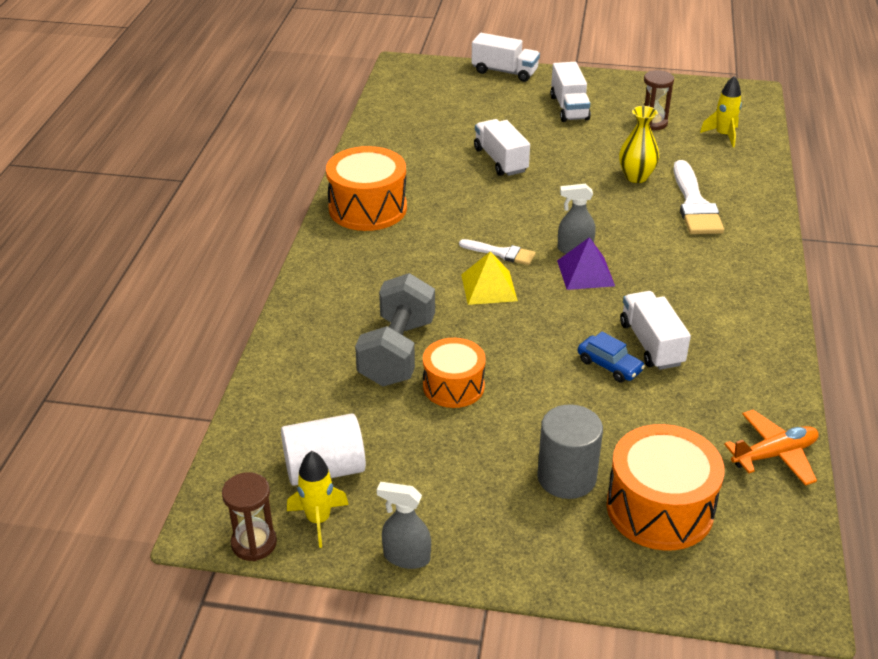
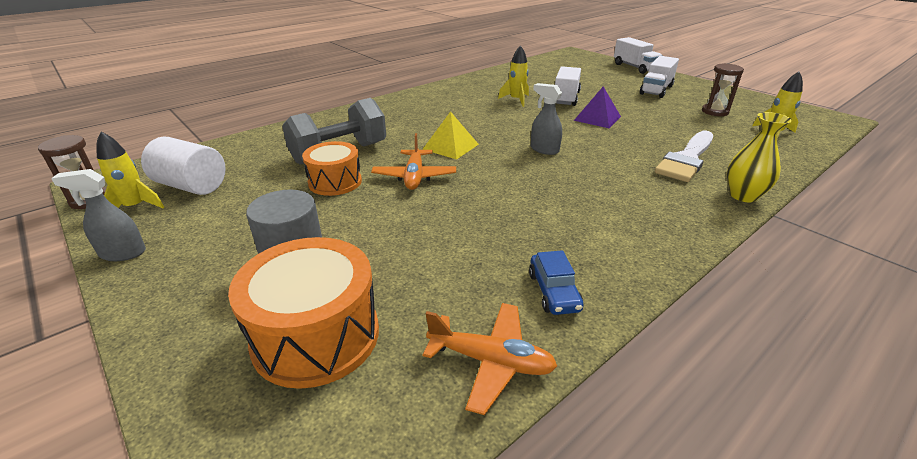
camera: 40 degrees right, 5 degrees down
orange drum [326,146,407,231] -> none
grey spray bottle [377,482,431,569] -> grey spray bottle turned 60 degrees counterclockwise [51,169,146,261]
white brush [459,239,536,265] -> none
purple pyramid [557,237,615,290] -> purple pyramid moved to [574,87,621,128]
blue car [578,332,645,383] -> blue car moved to [529,250,584,315]
yellow vase [619,106,659,183] -> yellow vase moved to [727,112,792,202]
white truck [620,291,691,370] -> none
none -> orange plane [371,133,456,190]
none -> yellow rocket [498,45,529,107]

